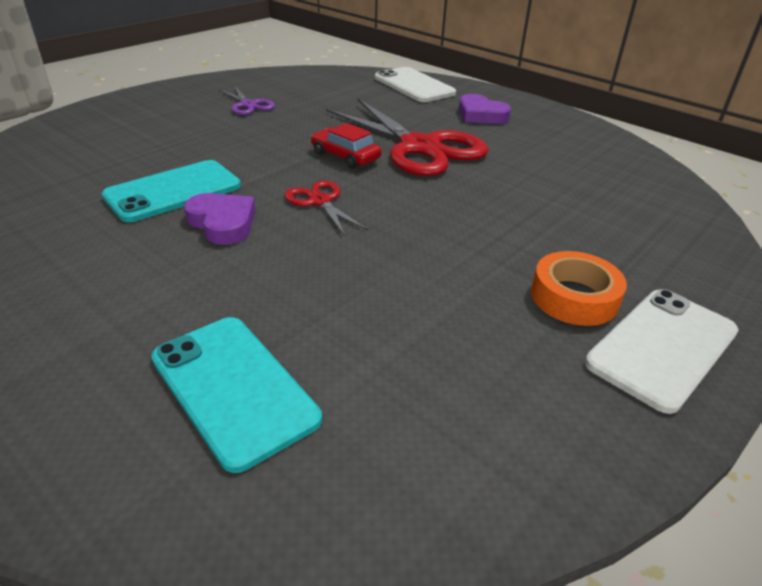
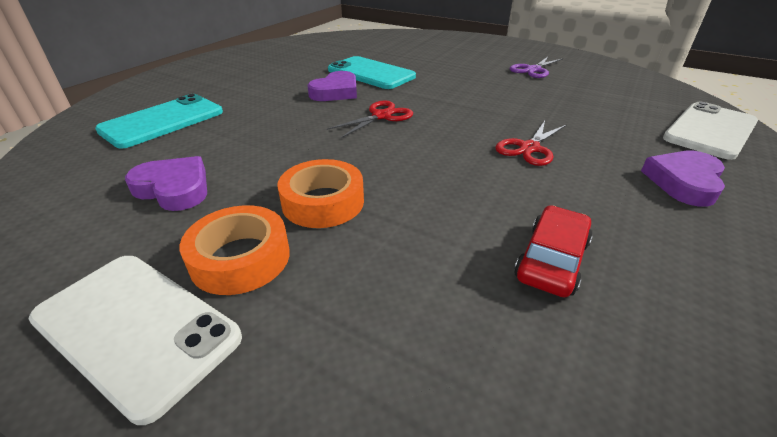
camera: 80 degrees right, 0 degrees up
red car [311,123,382,169] -> red car moved to [514,205,593,297]
red scissors [326,99,489,176] -> red scissors [495,121,567,166], size x0.47
none -> purple heart [125,156,207,211]
none -> orange tape [277,159,364,228]

